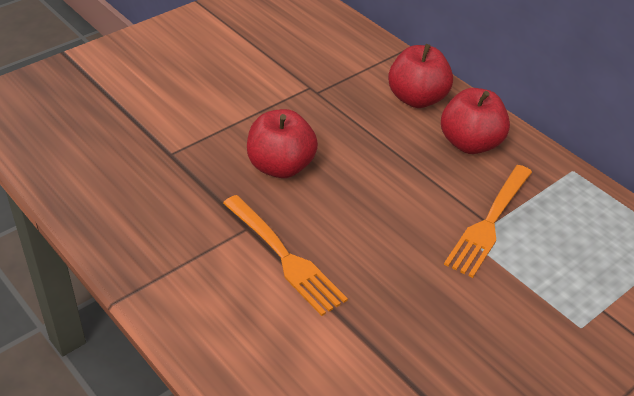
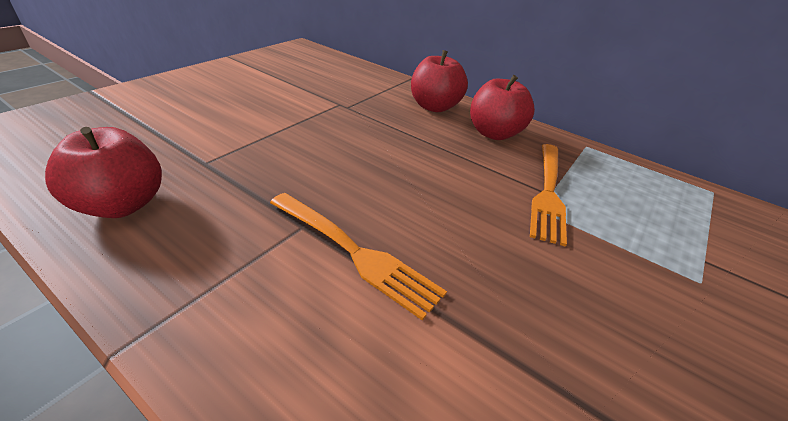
camera: 15 degrees left, 5 degrees down
red apple [247,109,318,178] -> red apple moved to [45,127,162,218]

